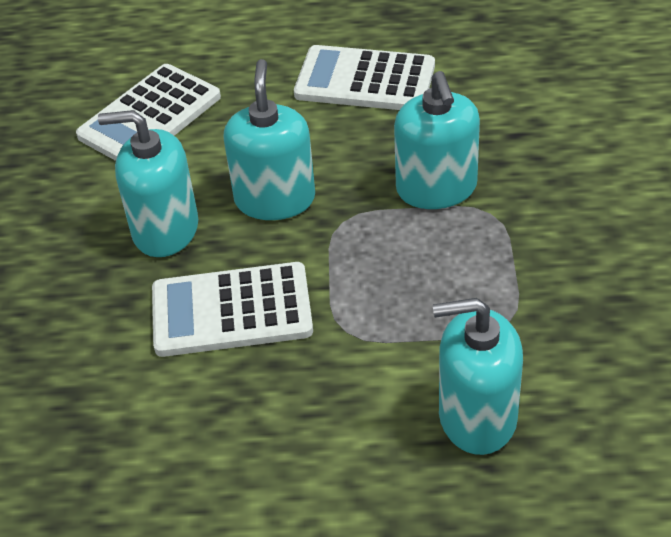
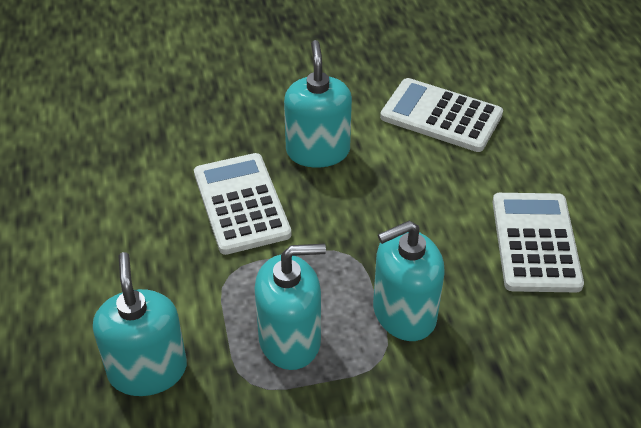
camera: 75 degrees right, 0 degrees up
turquoise soap dispenser [223,59,315,220] -> turquoise soap dispenser moved to [254,244,326,370]

